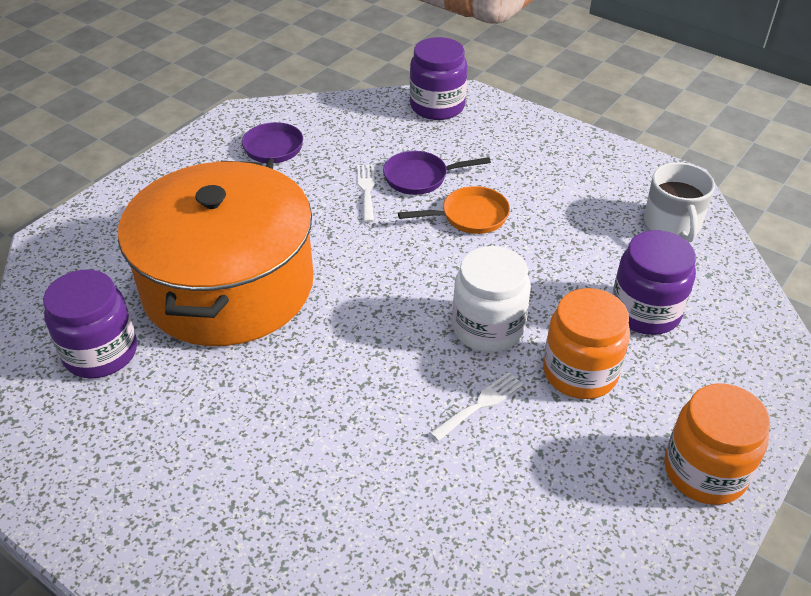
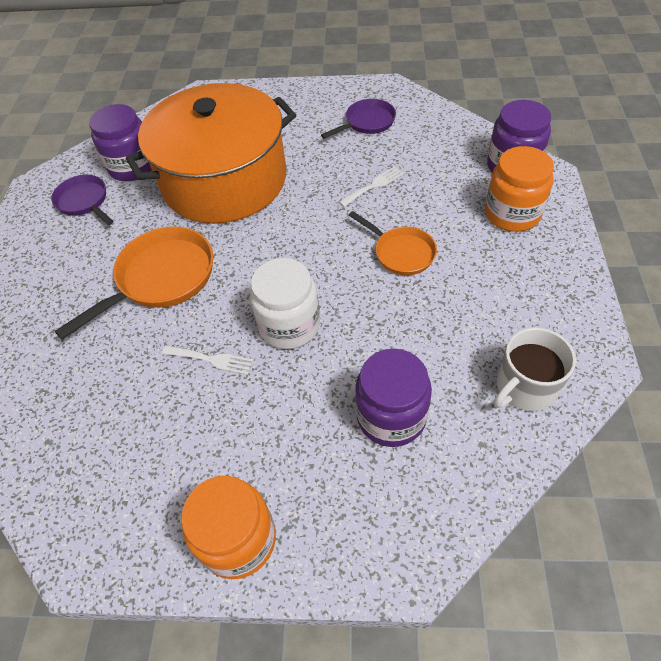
camera: 60 degrees right, 10 degrees up
purple pan [383,151,491,195] -> purple pan moved to [51,175,114,225]
orange jar [543,288,630,399] -> orange jar moved to [485,146,554,232]
none -> orange pan [55,226,213,340]

